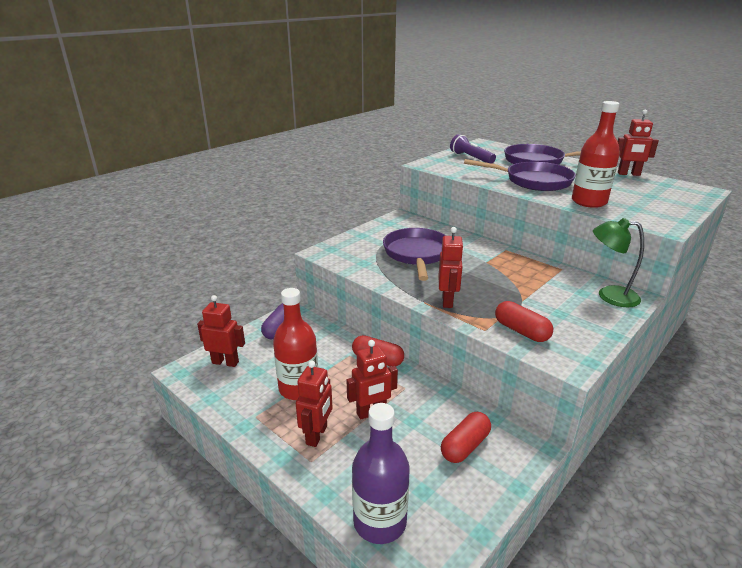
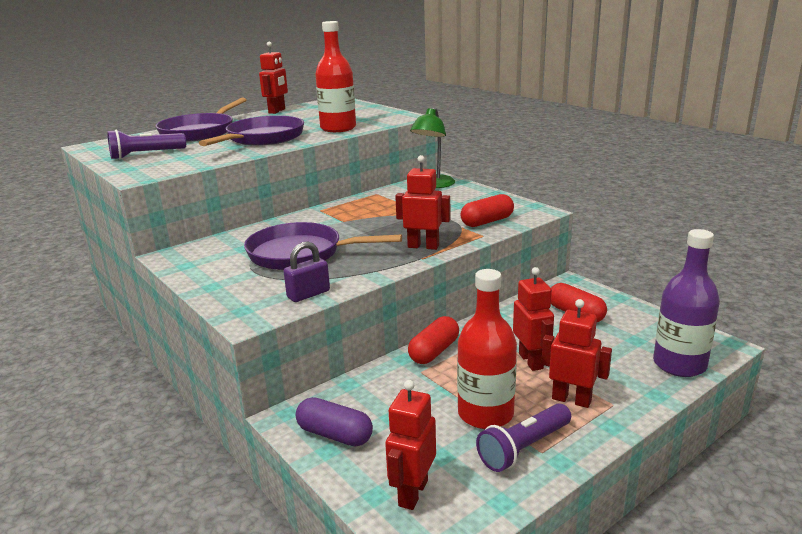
camera: 80 degrees left, 5 degrees down
none -> purple padlock [284,242,330,302]
none -> purple flashlight [476,403,571,472]

